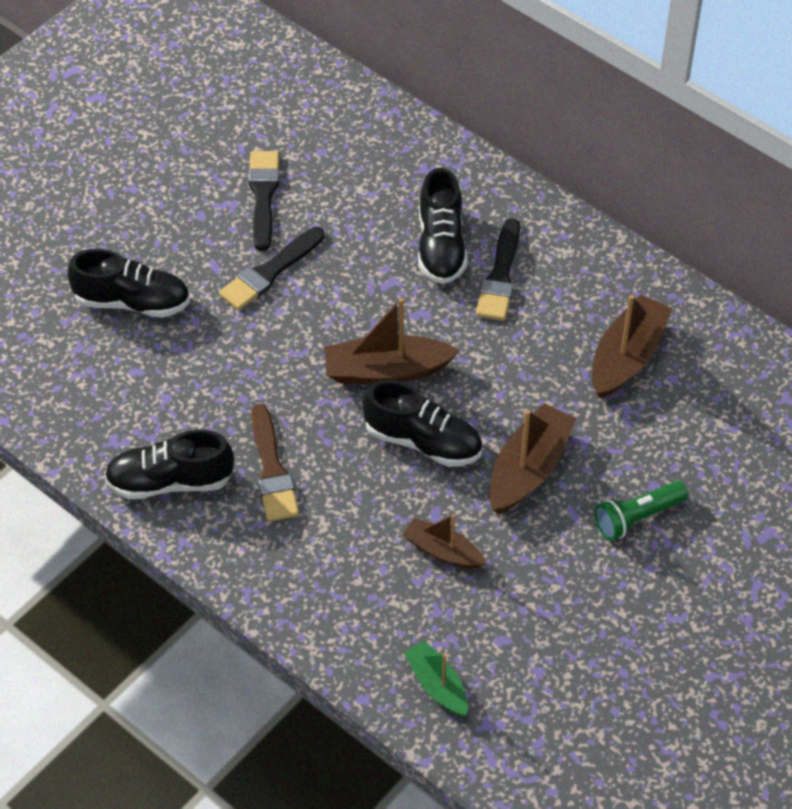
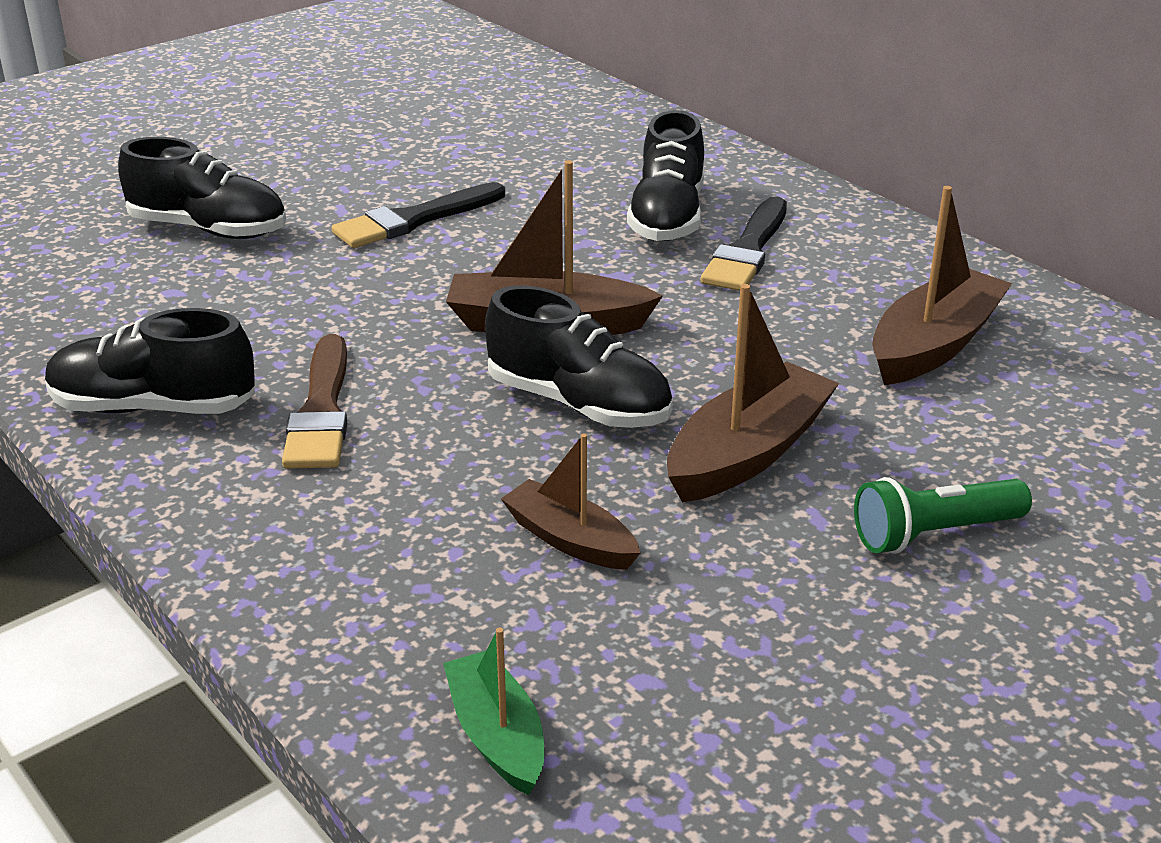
camera: 10 degrees right, 20 degrees down
black brush [248,151,280,251] -> none

